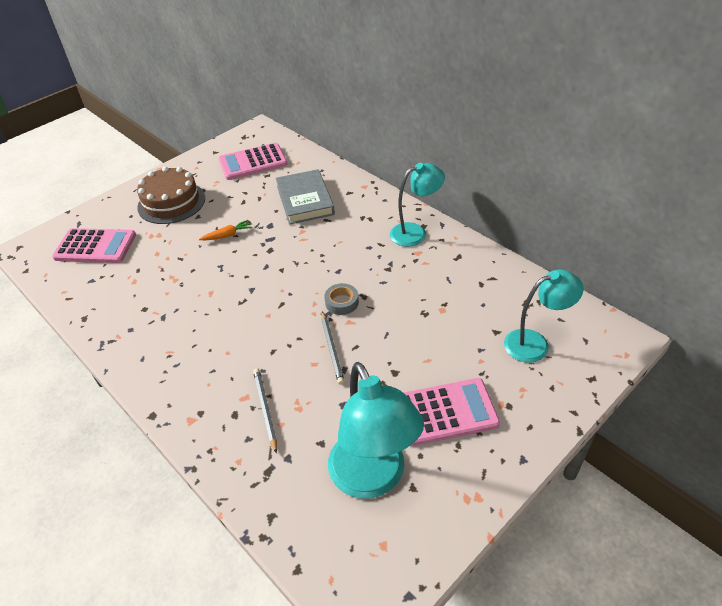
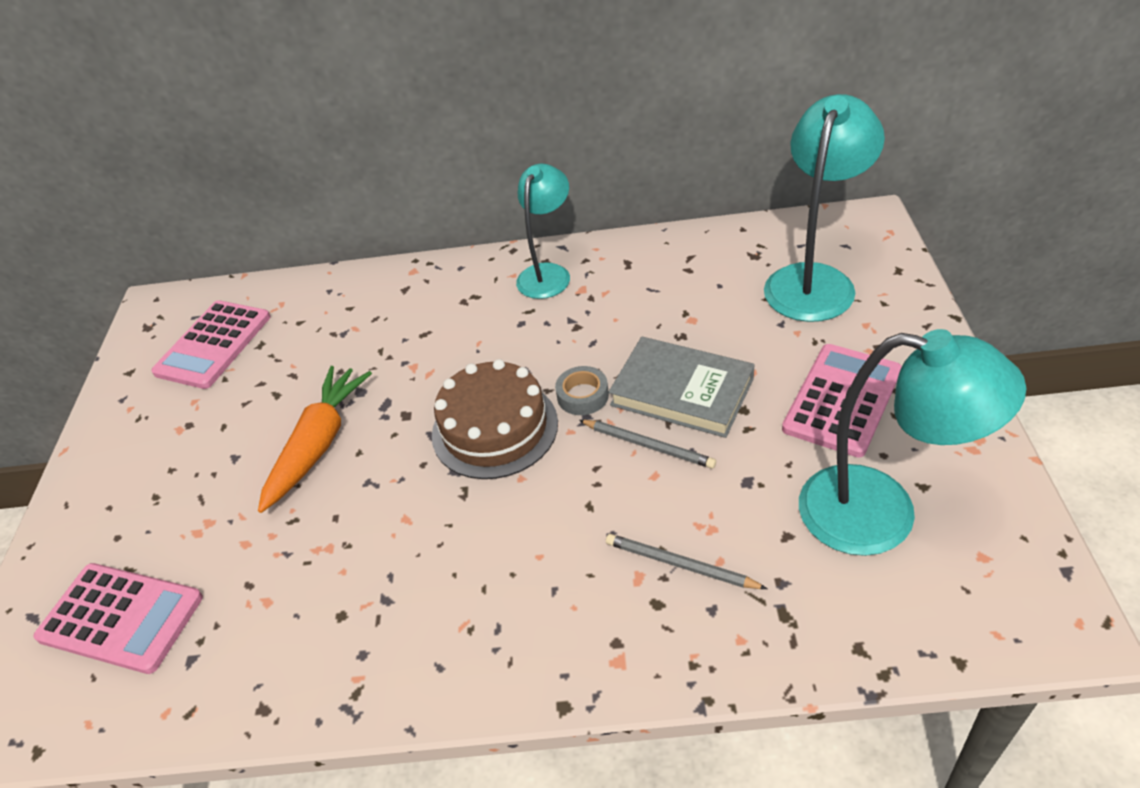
camera: 45 degrees left, 0 degrees up
pink calculator [52,228,136,263] -> pink calculator turned 60 degrees clockwise [33,563,203,674]
brown cake [137,166,205,224] -> brown cake moved to [432,359,558,479]
orange carrot [199,220,252,240] -> orange carrot [258,366,372,513], size x2.00
grey book [276,169,335,225] -> grey book moved to [609,337,755,438]
turquoise lamp [504,270,584,363] -> turquoise lamp [764,94,885,322], size x1.53

